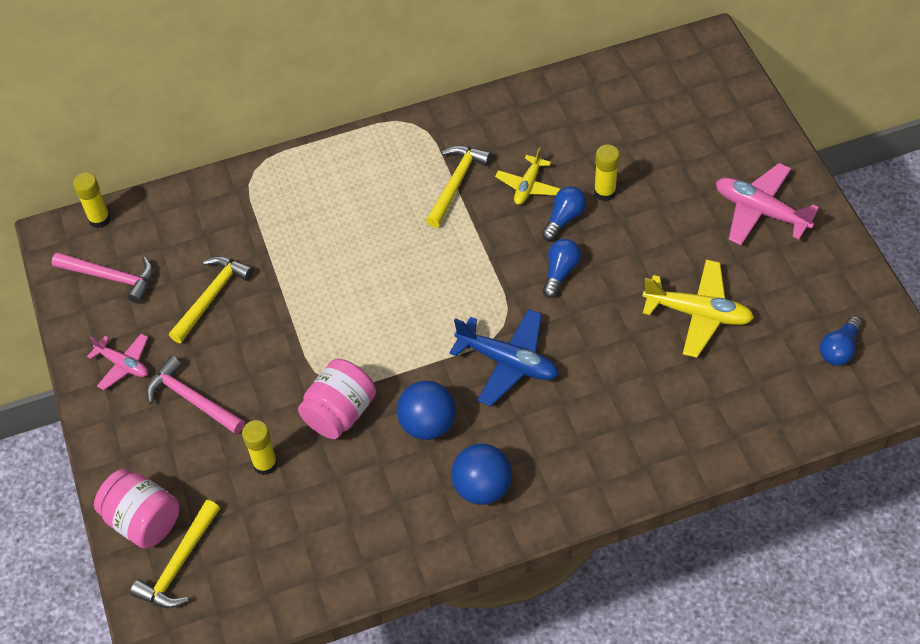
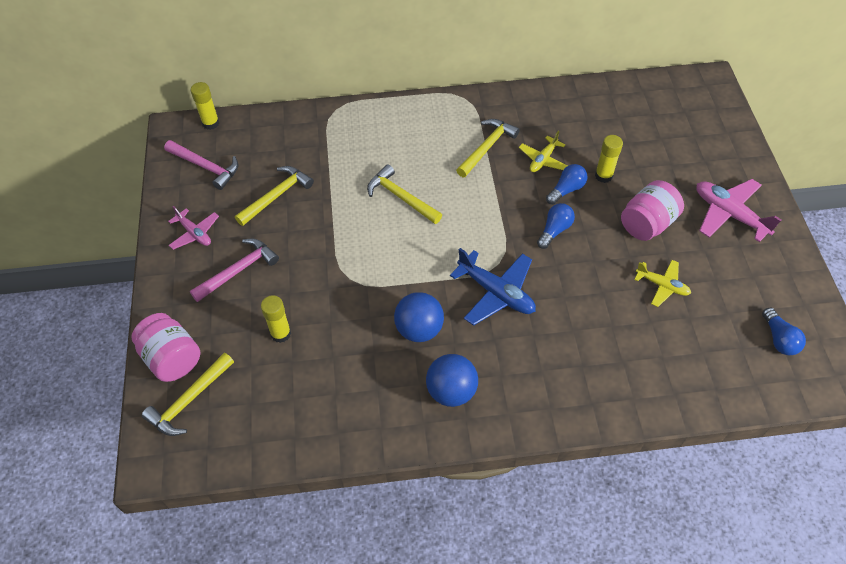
camera: 10 degrees right, 0 degrees up
pink hammer [146,356,245,434] -> pink hammer turned 90 degrees clockwise [190,238,279,302]
pink jar [298,359,376,439] -> pink jar moved to [621,180,684,241]
yellow plane [643,260,754,358] -> yellow plane [634,260,691,307], size x0.61
blue light bulb [820,316,862,366] -> blue light bulb turned 60 degrees counterclockwise [762,308,806,355]
none -> yellow hammer [367,164,442,224]

